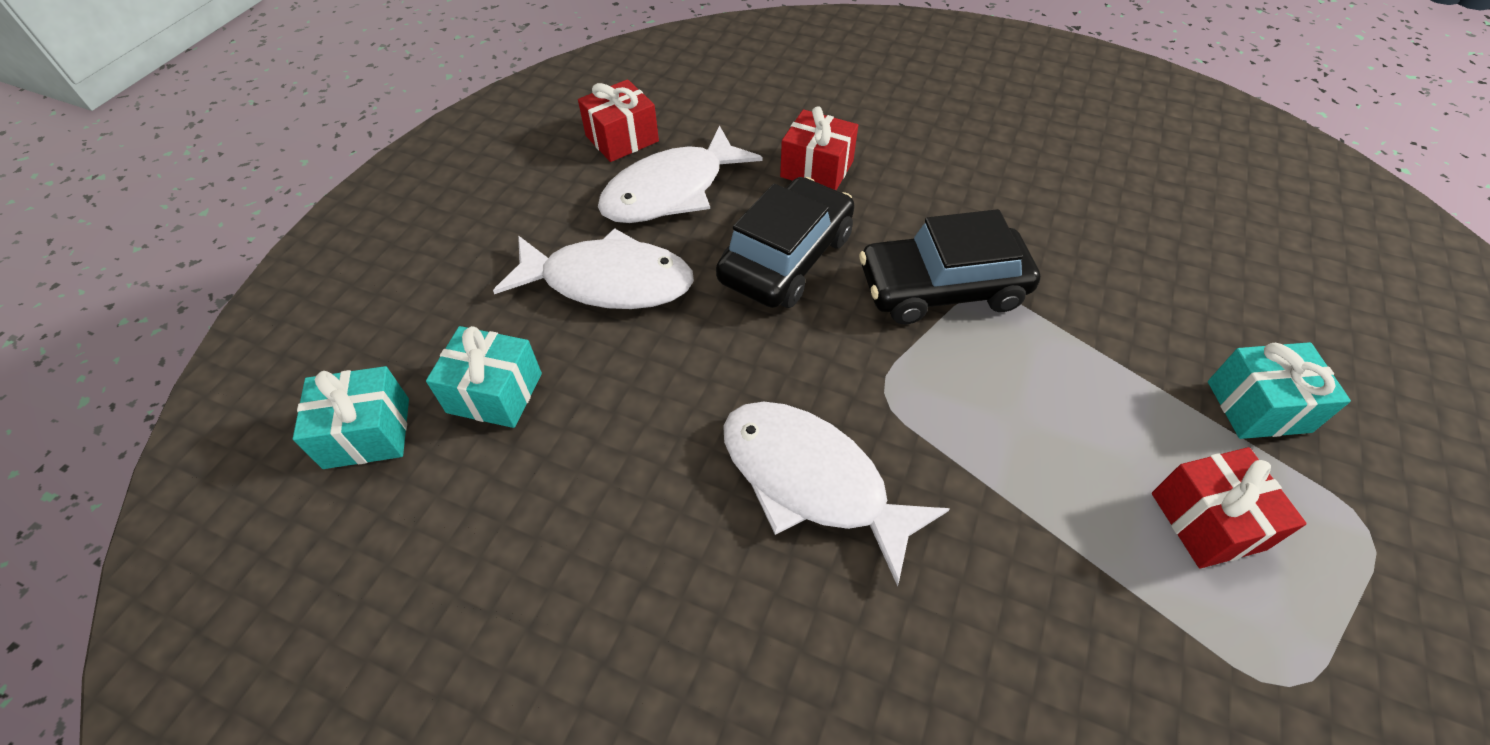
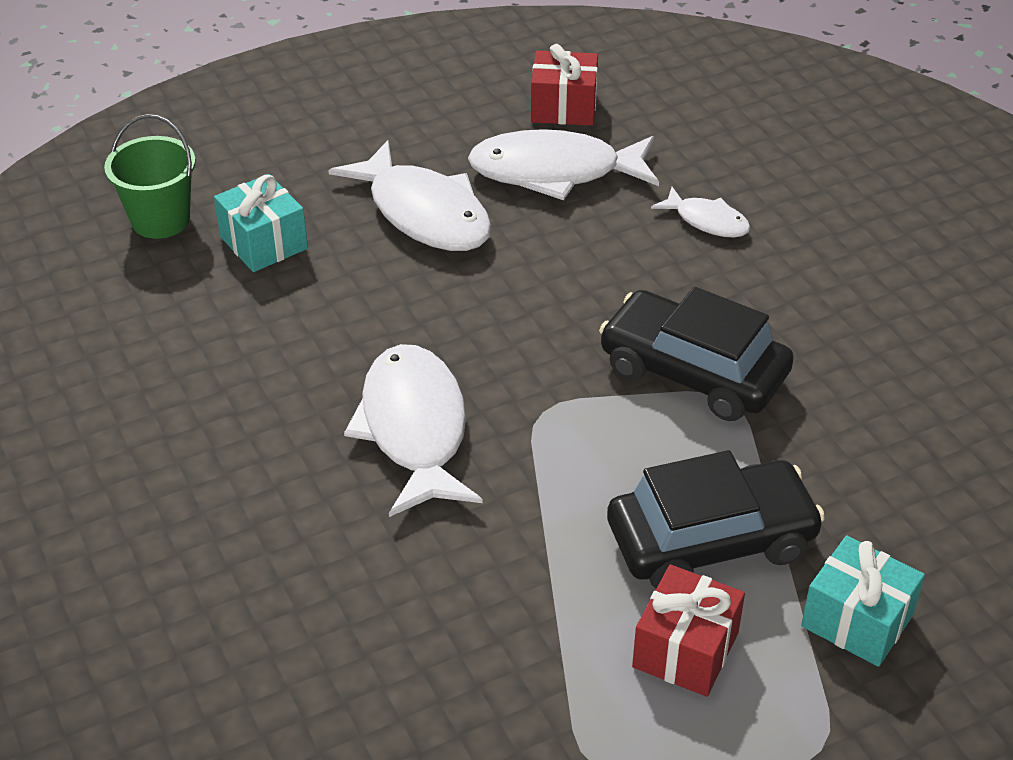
camera: 40 degrees right, 10 degrees down
turquoise gift [293,366,409,469] -> green bucket [104,114,196,239]
black car [716,177,855,308] -> black car moved to [607,450,825,588]
red gift [780,106,858,190] -> white fish [651,187,751,237]

